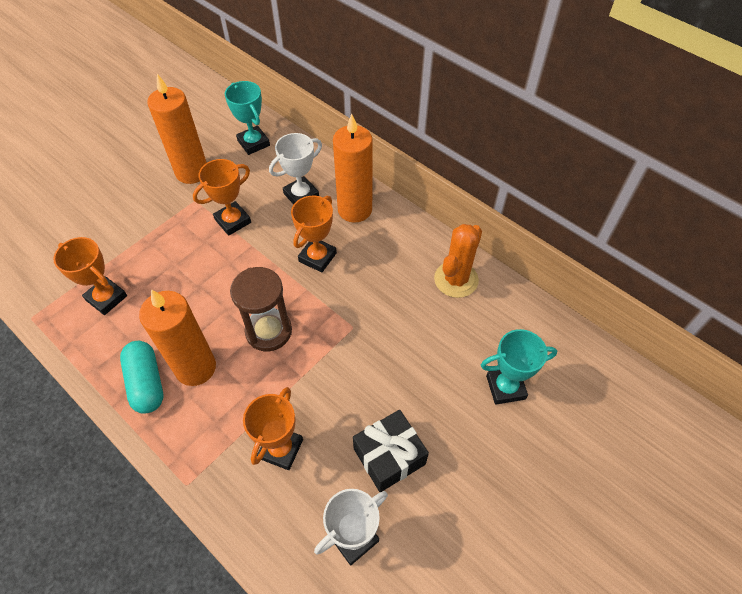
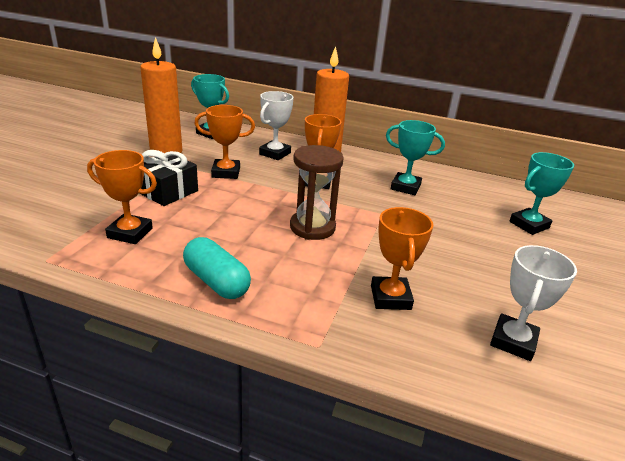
camera: 25 degrees left, 25 degrees down
orange candle [139,289,216,386] -> none
orange trophy [193,159,251,236] -> orange trophy turned 60 degrees clockwise [194,105,255,179]
black gift [353,410,429,492] -> black gift moved to [139,150,198,206]
orange cactus [434,224,482,298] -> none
none -> turquoise trophy [386,120,445,195]

